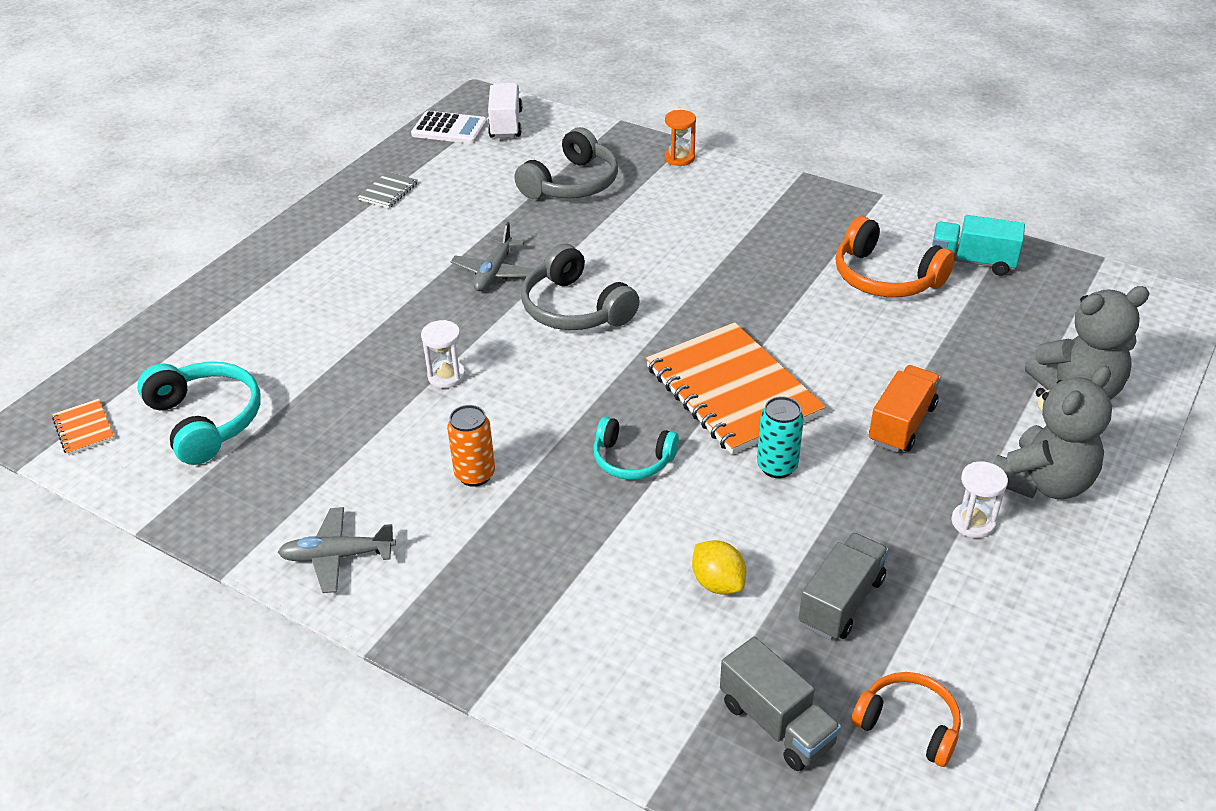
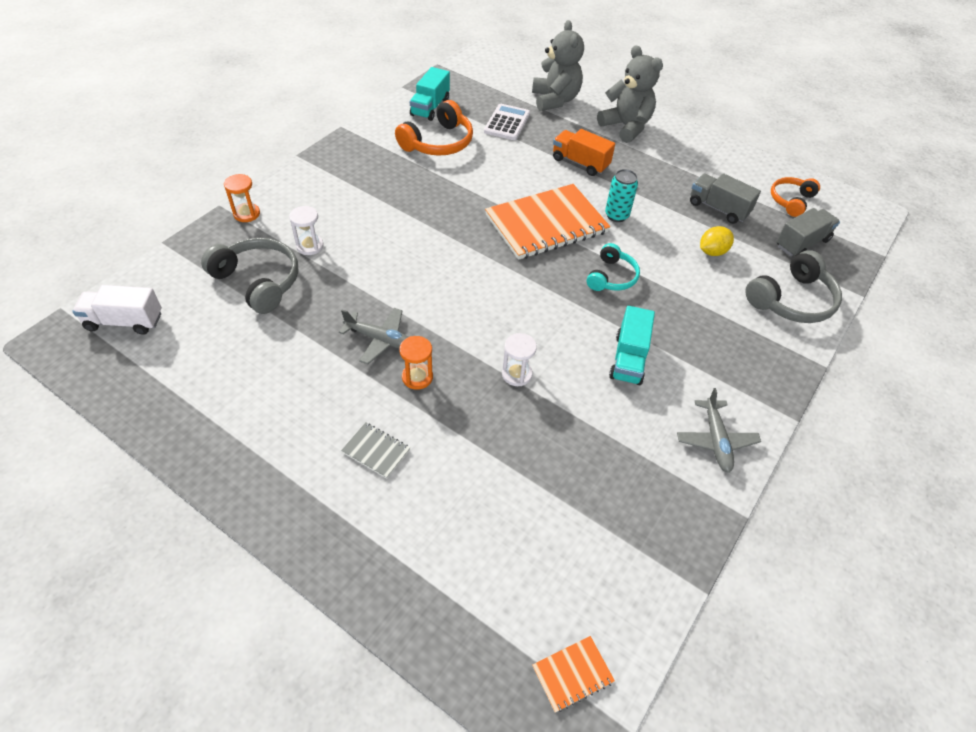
camera: 90 degrees left, 10 degrees up
turquoise headphones [137,362,261,465] -> none
grey notebook [358,172,418,208] -> grey notebook moved to [341,422,410,478]
white calculator [411,111,487,144] -> white calculator moved to [484,104,530,140]
orange can [447,405,495,487] -> turquoise truck [609,306,655,385]
grey headphones [521,244,640,330] -> grey headphones moved to [745,250,842,323]
white hourglass [952,461,1008,538] -> white hourglass moved to [289,206,323,255]
none -> orange hourglass [399,336,433,390]

